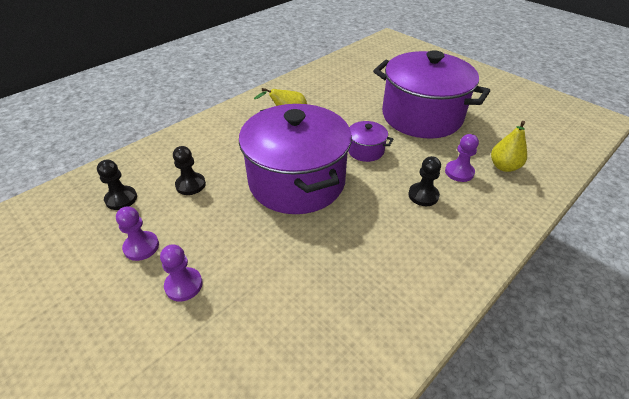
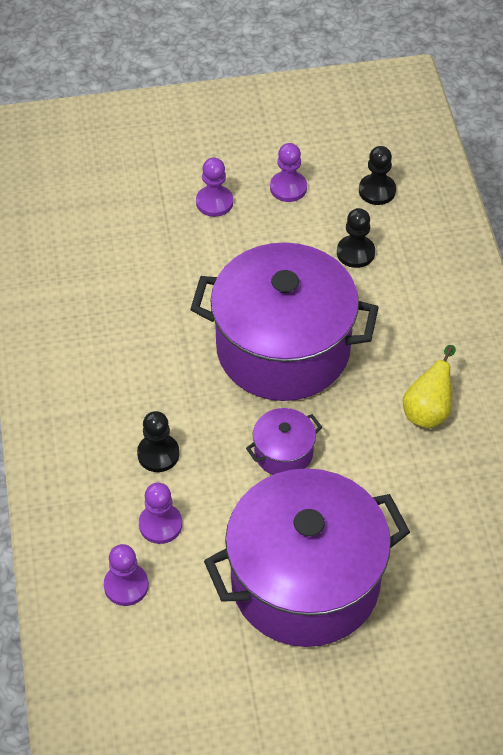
camera: 125 degrees right, 10 degrees up
yellow pear [491,121,527,172] -> purple pawn [104,544,149,606]

